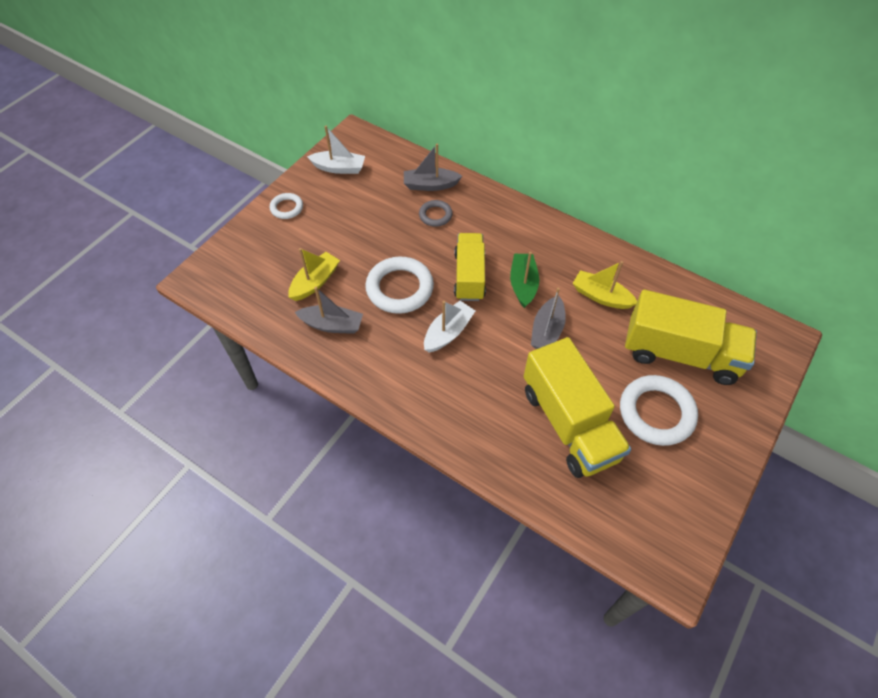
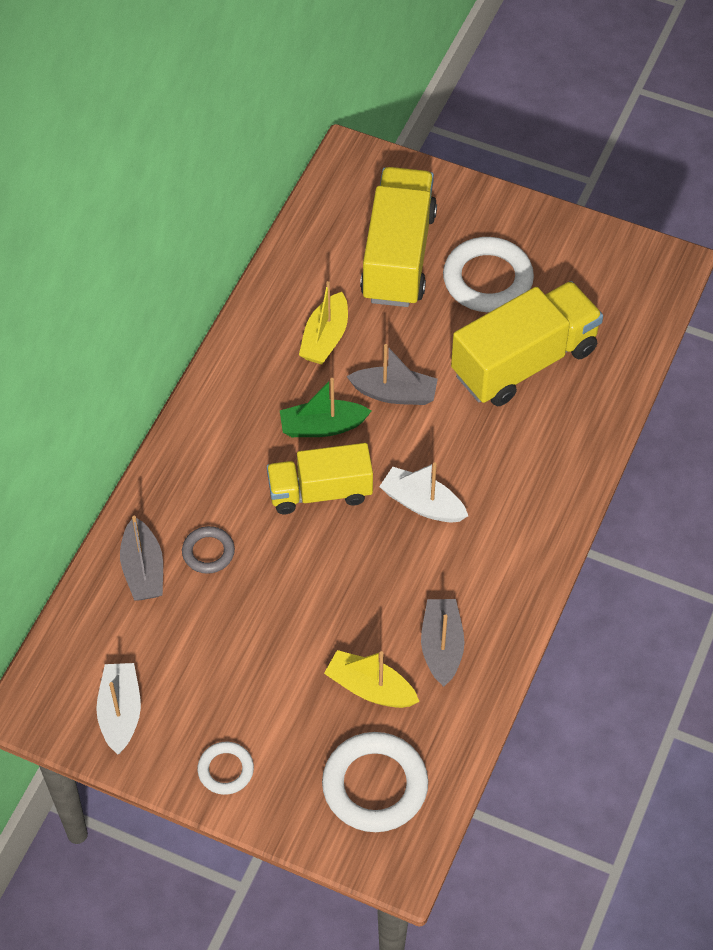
camera: 100 degrees left, 0 degrees up
white ring [365,256,434,314] -> white ring moved to [322,732,428,832]

